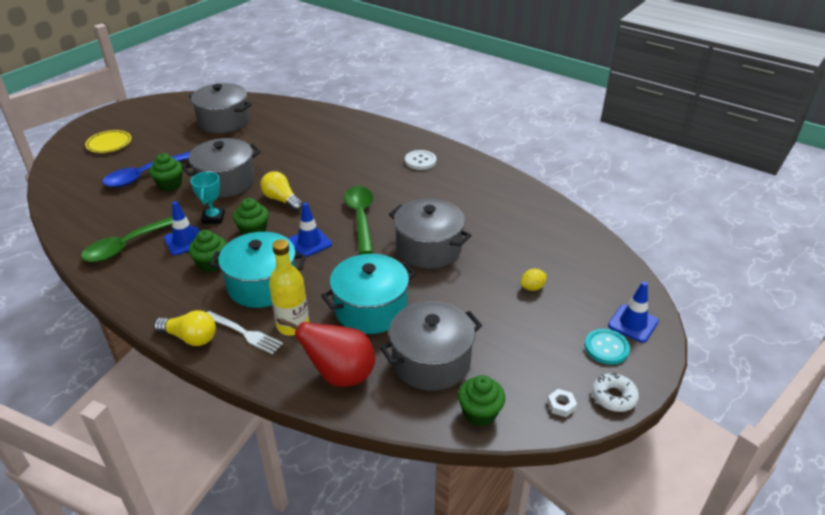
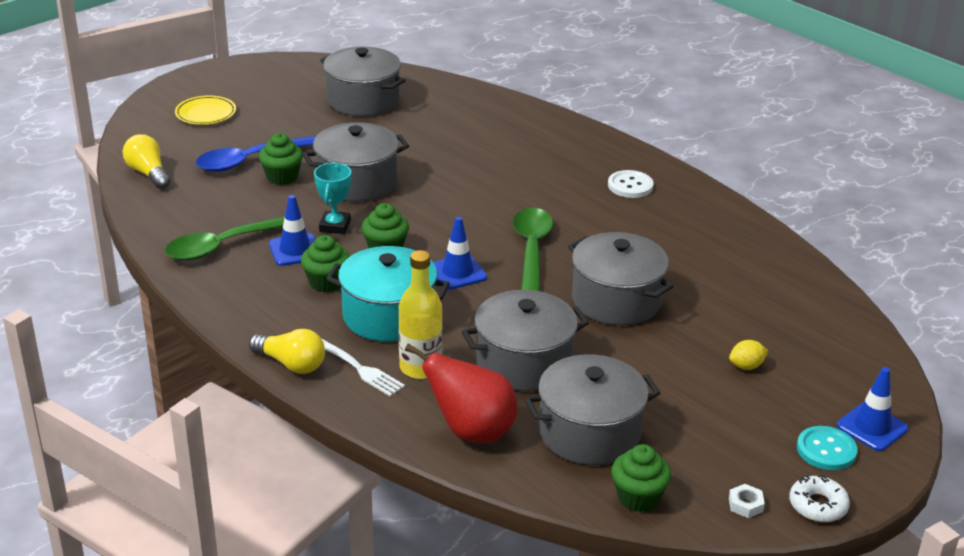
camera: 10 degrees right, 5 degrees down
yellow light bulb [260,171,303,211] -> yellow light bulb moved to [123,134,170,189]
turquoise pot [321,254,416,334] -> grey pot [462,290,589,391]

